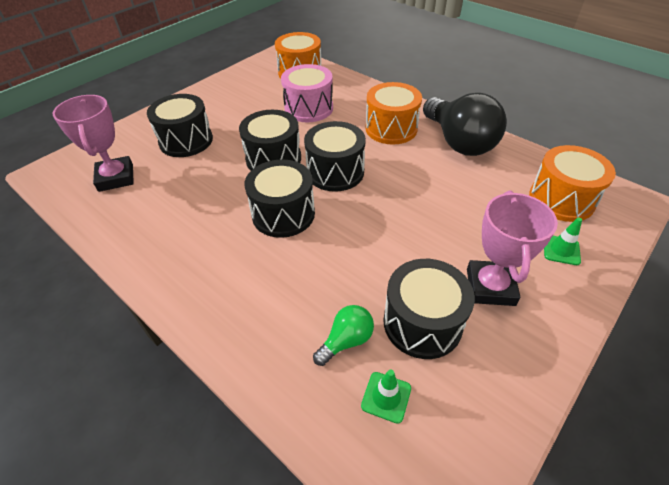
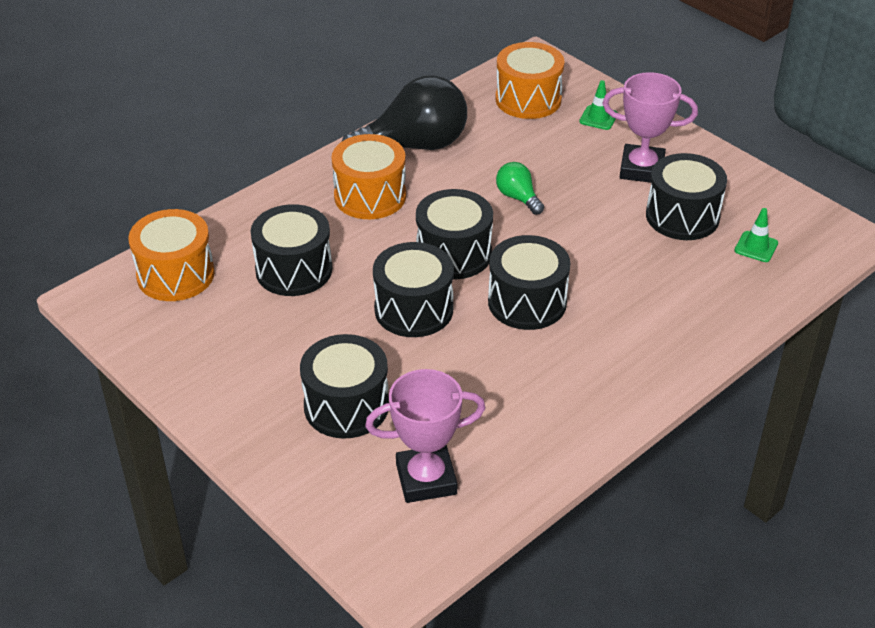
camera: 85 degrees left, 5 degrees down
pink drum [281,64,333,122] -> black drum [251,204,332,296]
green light bulb [313,305,374,366] -> green light bulb moved to [496,162,544,215]

